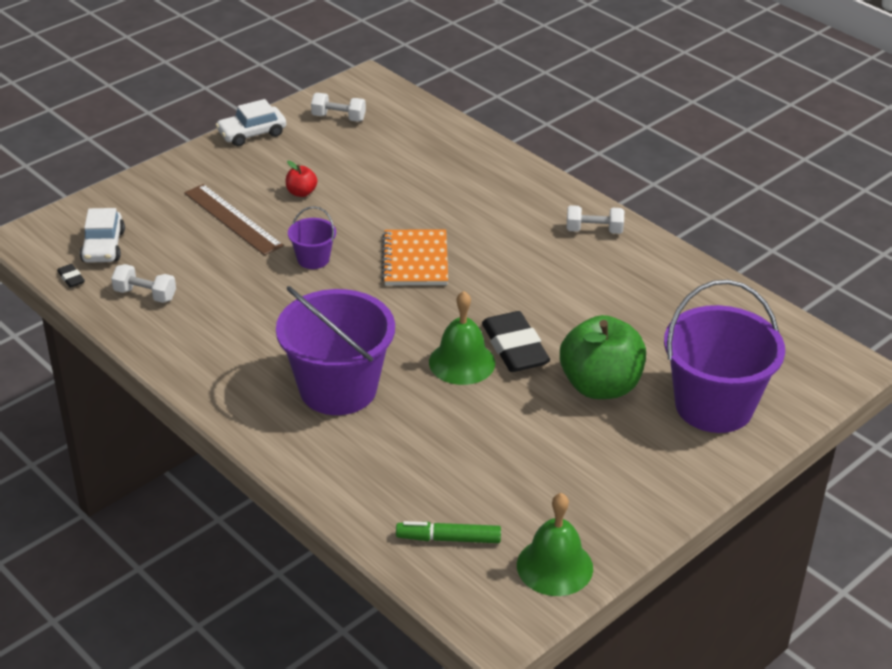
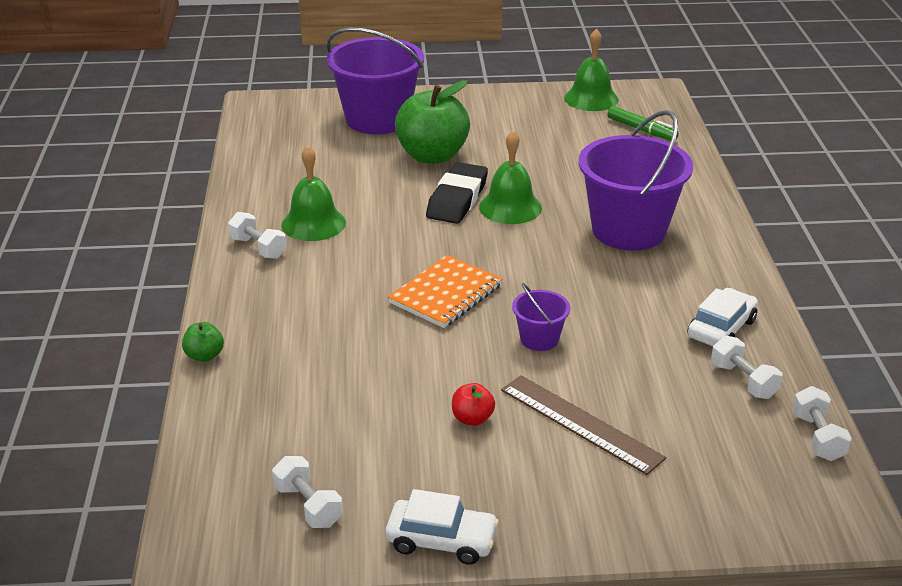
camera: 140 degrees left, 5 degrees down
black eraser [57,264,85,288] -> white dumbbell [792,386,851,461]
white car [80,208,125,263] -> white car moved to [687,288,758,346]
brown ruler [184,184,284,255] -> brown ruler turned 45 degrees counterclockwise [501,375,666,475]
none -> green apple [182,322,224,362]
none -> green bell [281,146,346,241]

